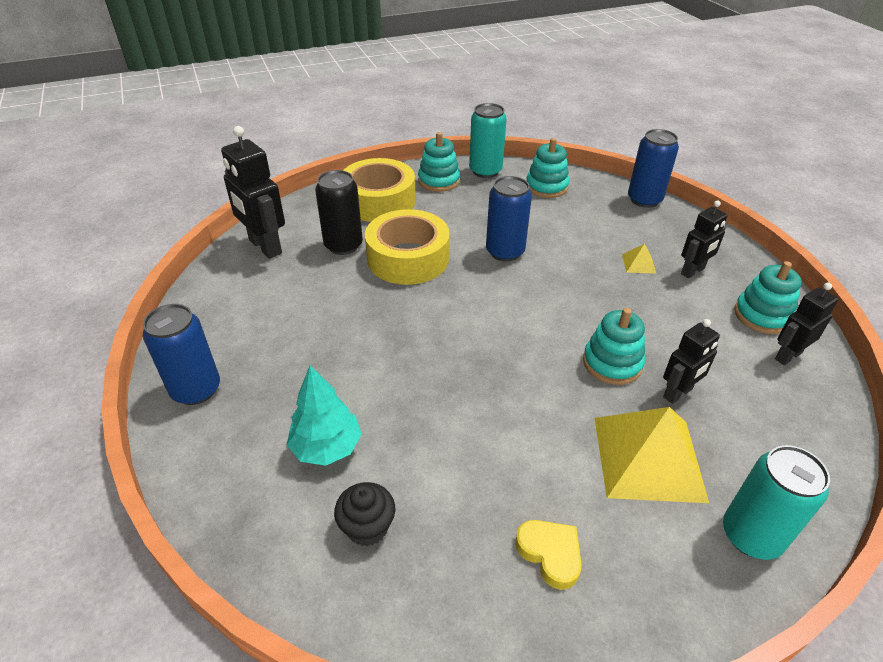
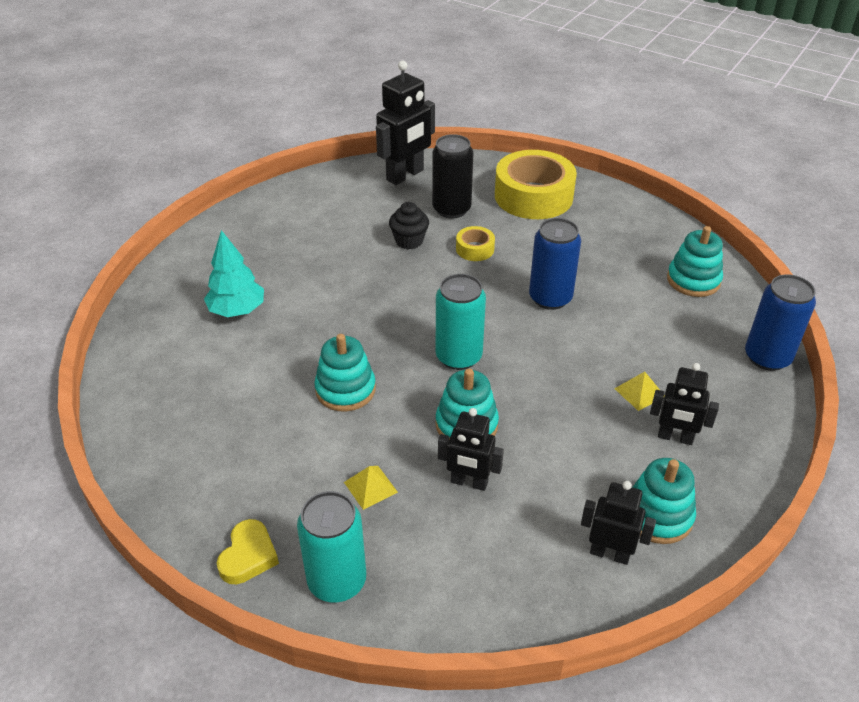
camera: 55 degrees right, 0 degrees up
blue can [143,304,220,405] -> none
black robot [221,126,285,259] -> black robot turned 150 degrees counterclockwise [376,61,435,185]
black cupcake [334,482,395,546] -> black cupcake moved to [389,202,429,249]
yellow tape [365,209,450,285] -> yellow tape [456,226,495,261], size x0.45
turquoise stacking toy [418,132,460,192] -> turquoise stacking toy moved to [314,334,376,412]
turquoise can [469,103,507,178] -> turquoise can moved to [436,274,486,370]
yellow heart [515,520,582,590] -> yellow heart moved to [217,519,279,584]
yellow pyramid [595,407,709,503] -> yellow pyramid [344,466,398,510], size x0.42

